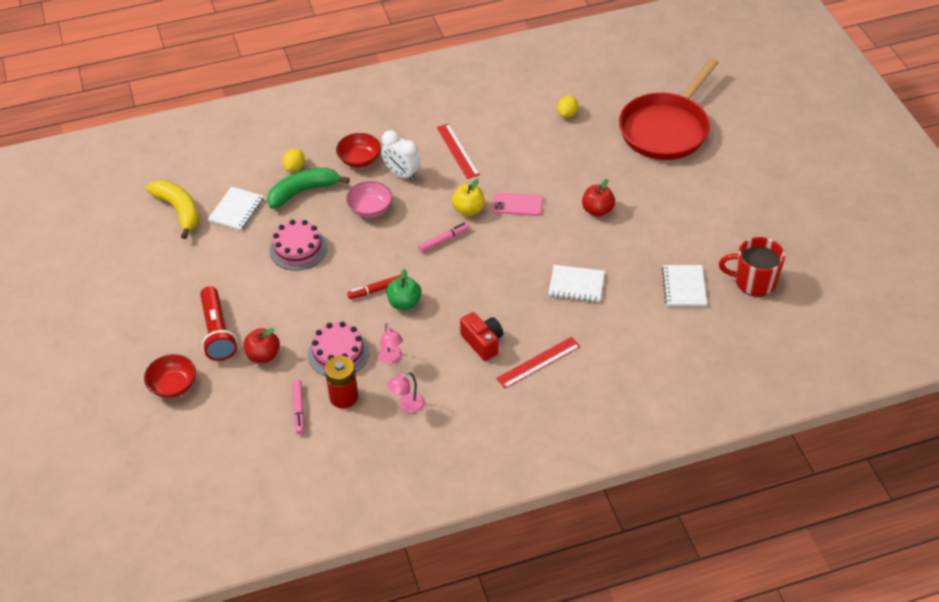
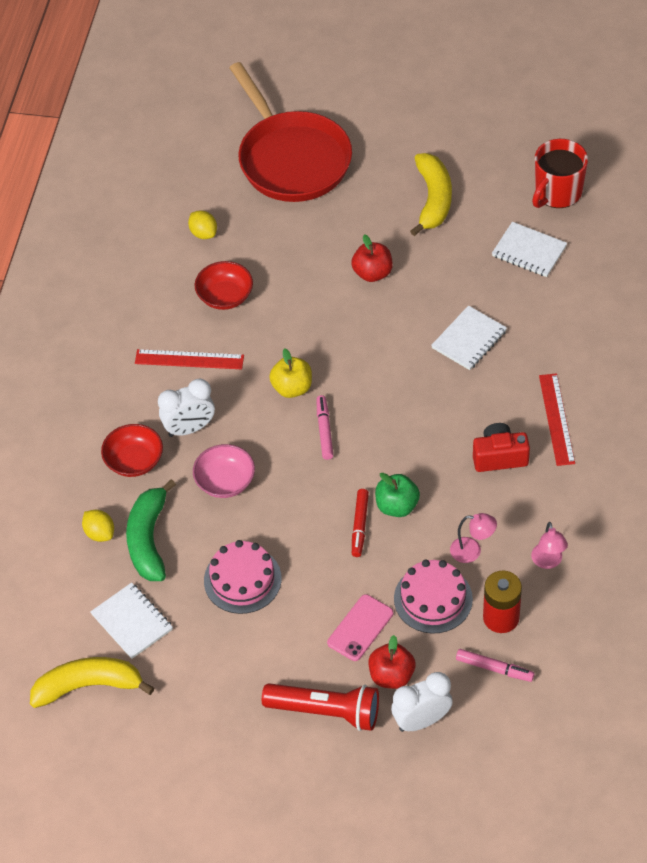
camera: 60 degrees left, 5 degrees up
red bowl [144,354,196,398] -> red bowl moved to [195,261,253,310]
pink phone [492,192,543,216] -> pink phone moved to [327,594,393,661]
none -> white clock [391,672,453,732]
none -> yellow banana [410,153,452,236]

